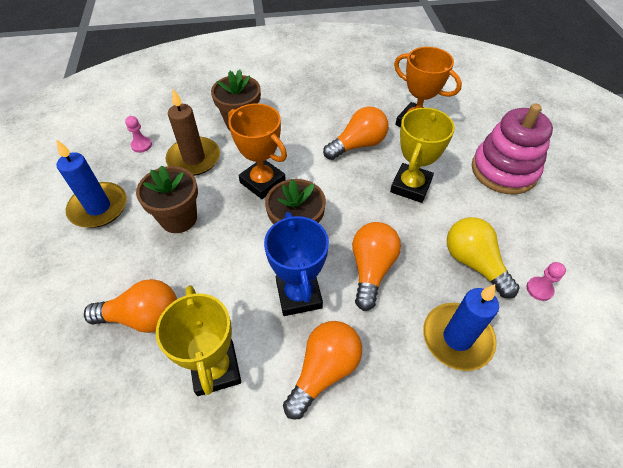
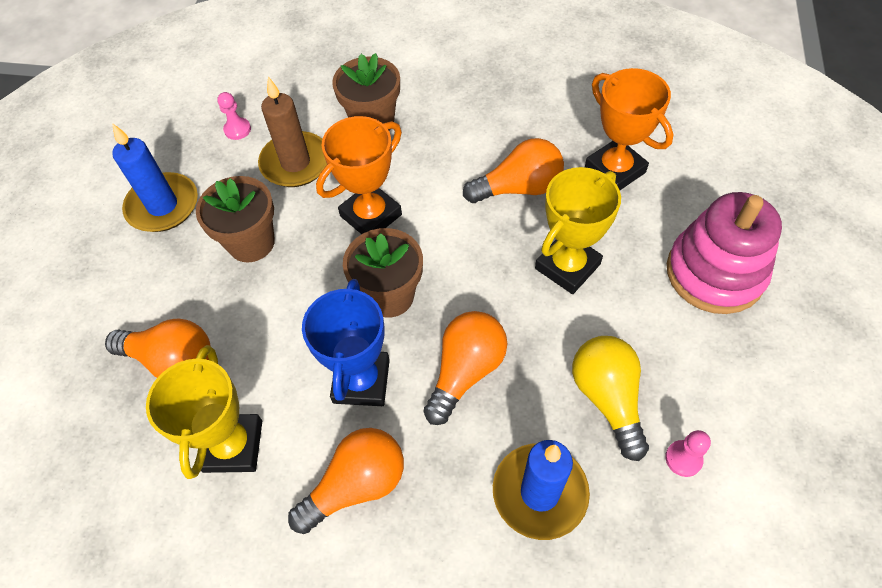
camera: 20 degrees right, 5 degrees up
orange trophy [228,103,287,199] -> orange trophy turned 75 degrees clockwise [316,116,402,234]

